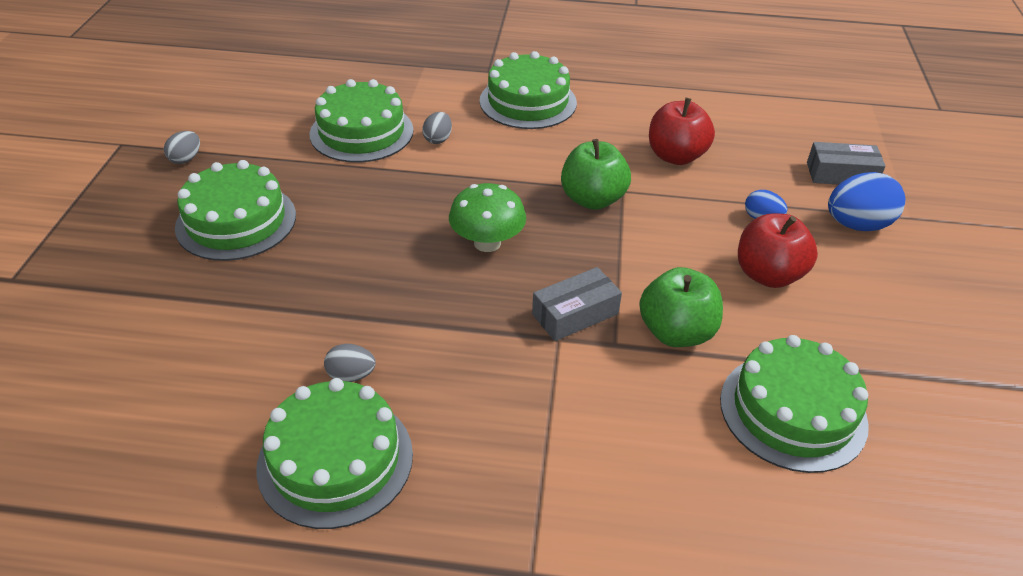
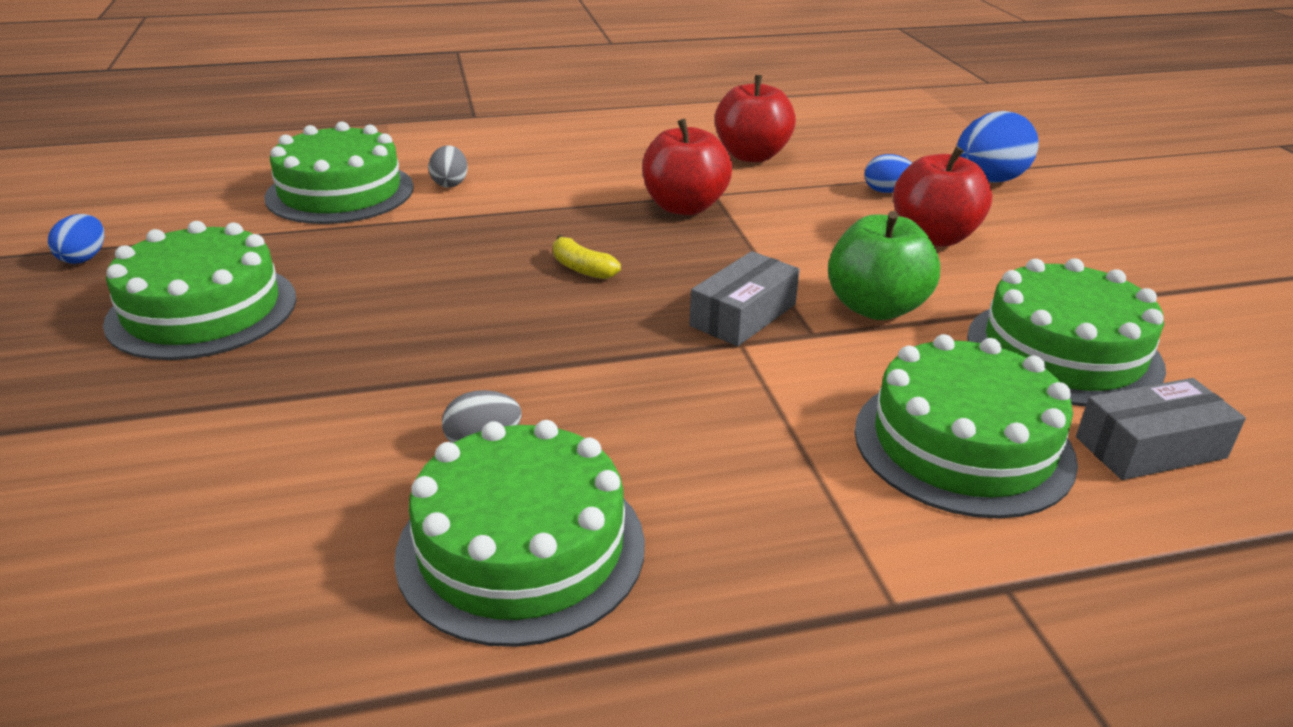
camera: 20 degrees left, 10 degrees down
grey egg [164,131,200,164] -> blue egg [48,214,104,264]
green mushroom [449,183,526,252] -> yellow banana [553,235,621,279]
green cake [480,51,577,129] -> green cake moved to [855,334,1078,519]
green apple [561,139,631,210] -> red apple [642,119,732,215]
grey box [807,142,886,185] -> grey box moved to [1076,378,1246,480]

